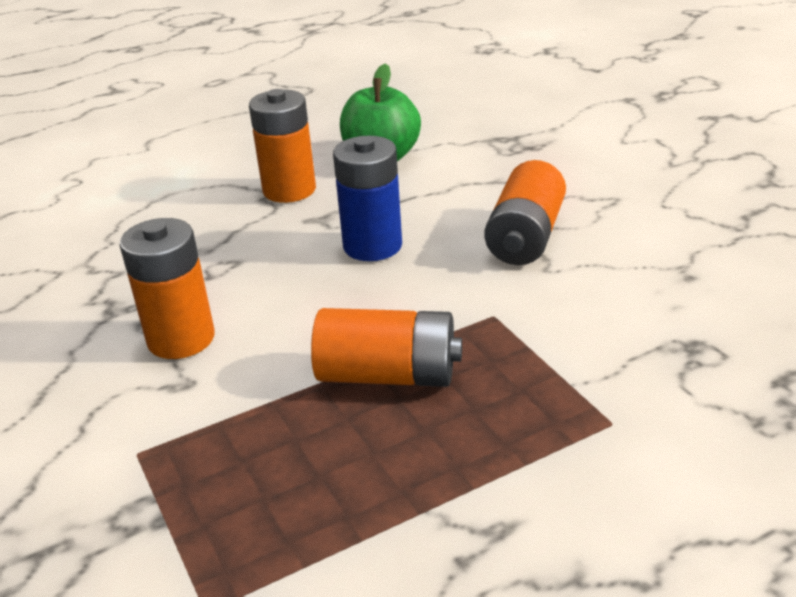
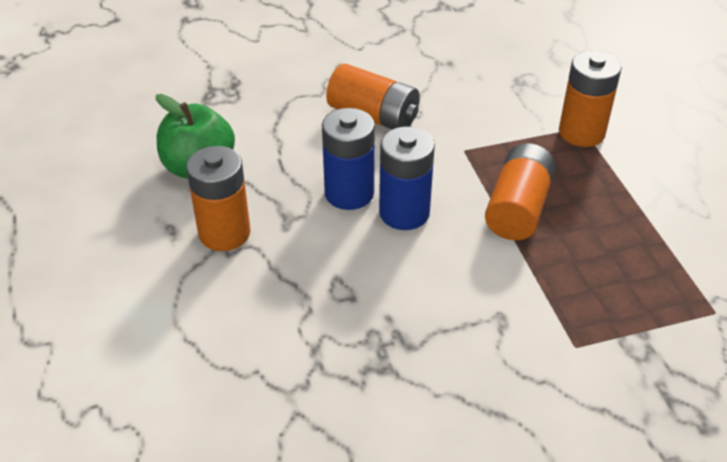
camera: 80 degrees left, 10 degrees up
orange battery [120,218,215,359] -> orange battery moved to [559,50,622,147]
none -> blue battery [379,126,435,230]

